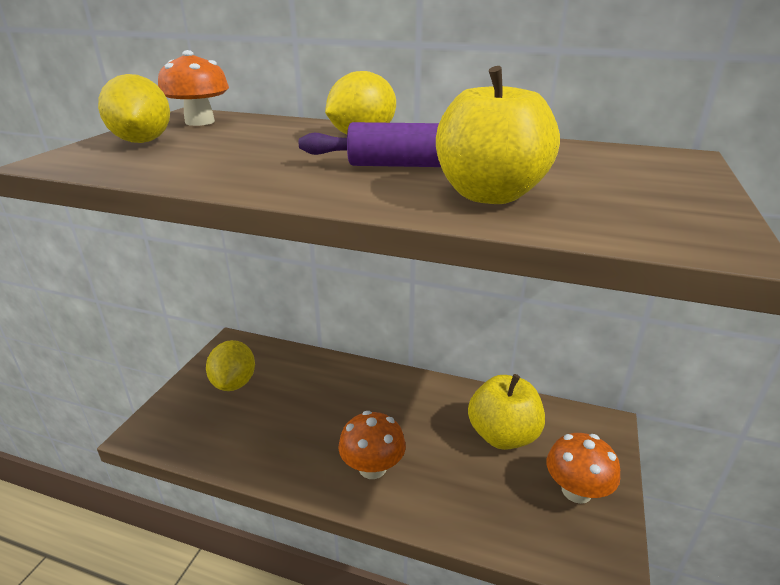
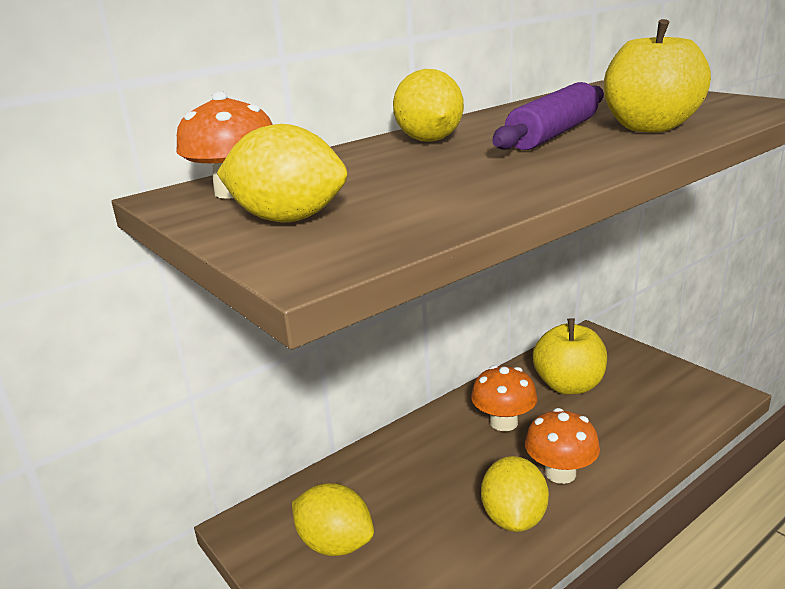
camera: 55 degrees left, 5 degrees down
orange mushroom [547,433,620,504] -> orange mushroom moved to [471,365,537,431]
none -> yellow lemon [481,456,549,532]

